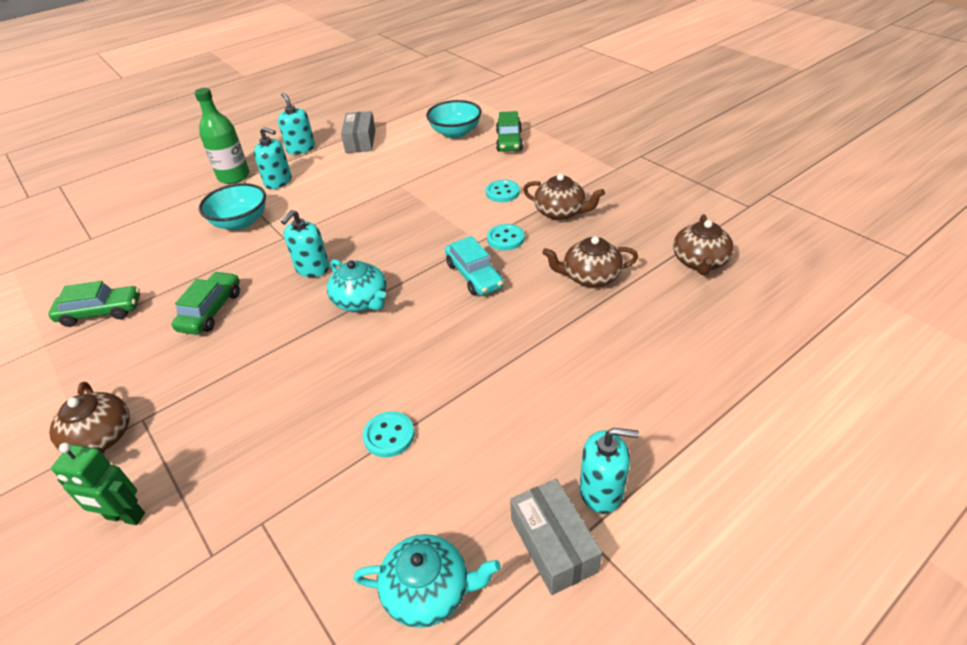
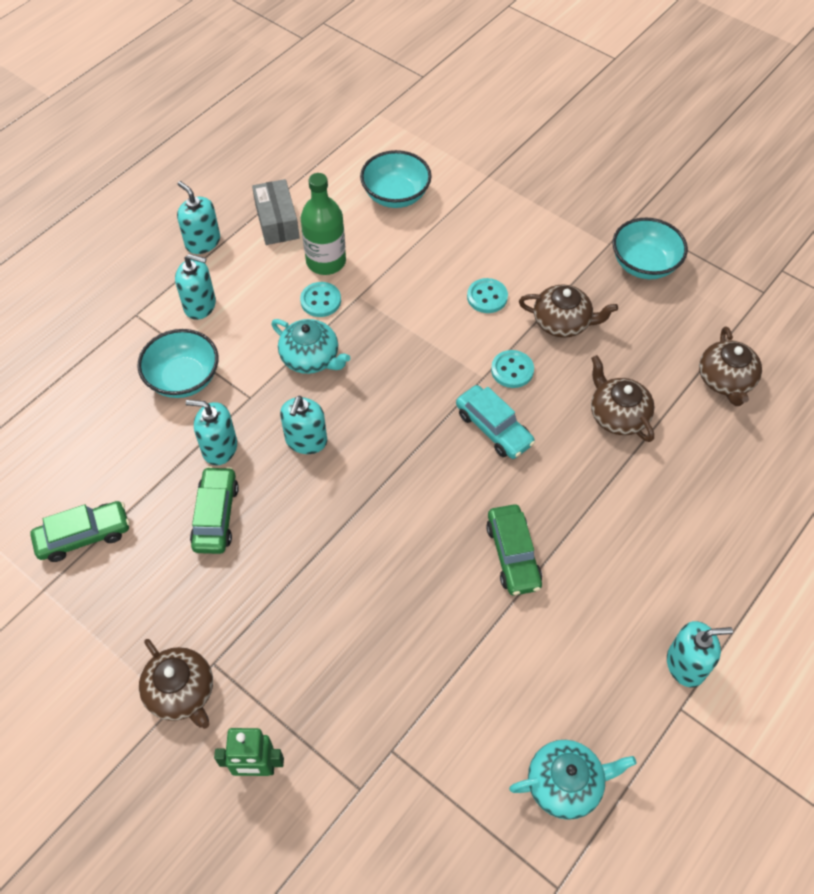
camera: 15 degrees left, 15 degrees up
green bottle [194,88,250,184] -> green bottle moved to [301,173,346,275]
turquoise teapot [327,259,387,311] -> turquoise teapot moved to [271,319,350,374]
turquoise button [363,411,414,457] -> turquoise button moved to [300,282,341,317]
green car [496,111,523,152] -> green car moved to [486,504,542,596]
grey box [510,479,602,595] -> none
brown teapot [542,236,638,287] -> brown teapot turned 75 degrees clockwise [591,355,655,442]
none -> turquoise soap dispenser [186,400,237,465]
none -> turquoise bowl [612,218,688,279]

